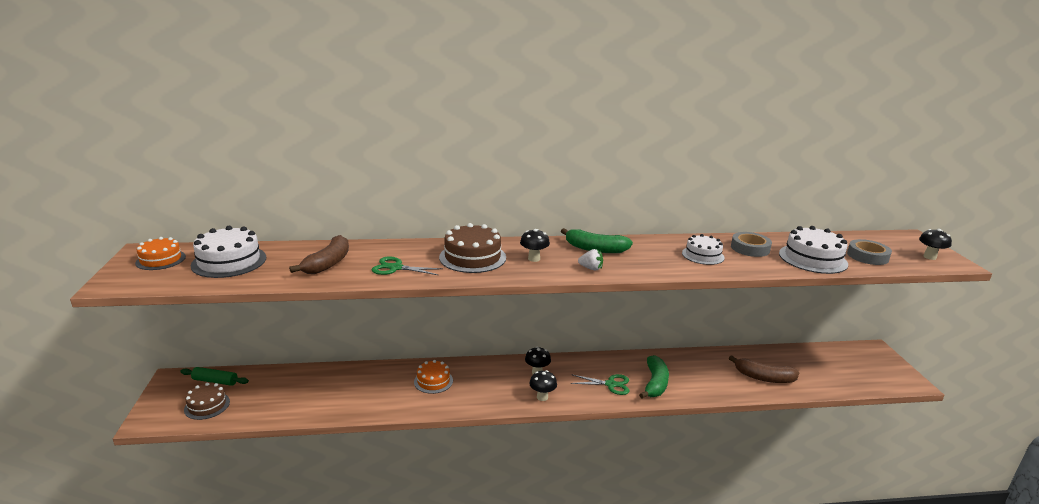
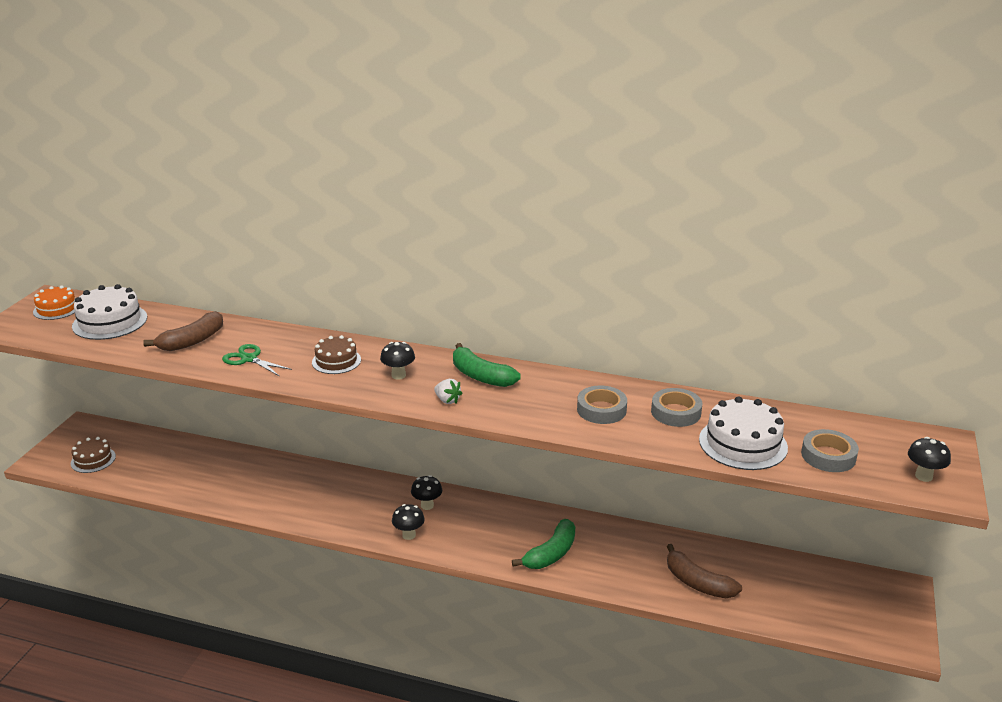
camera: 25 degrees right, 5 degrees up
green rolling pin [180,367,249,386] -> none
orange cake [414,360,453,394] -> none
brown cake [439,223,506,273] -> brown cake [312,335,361,374], size x0.64
green scissors [570,374,629,395] -> none
white cake [682,234,725,265] -> grey tape [577,385,627,424]

